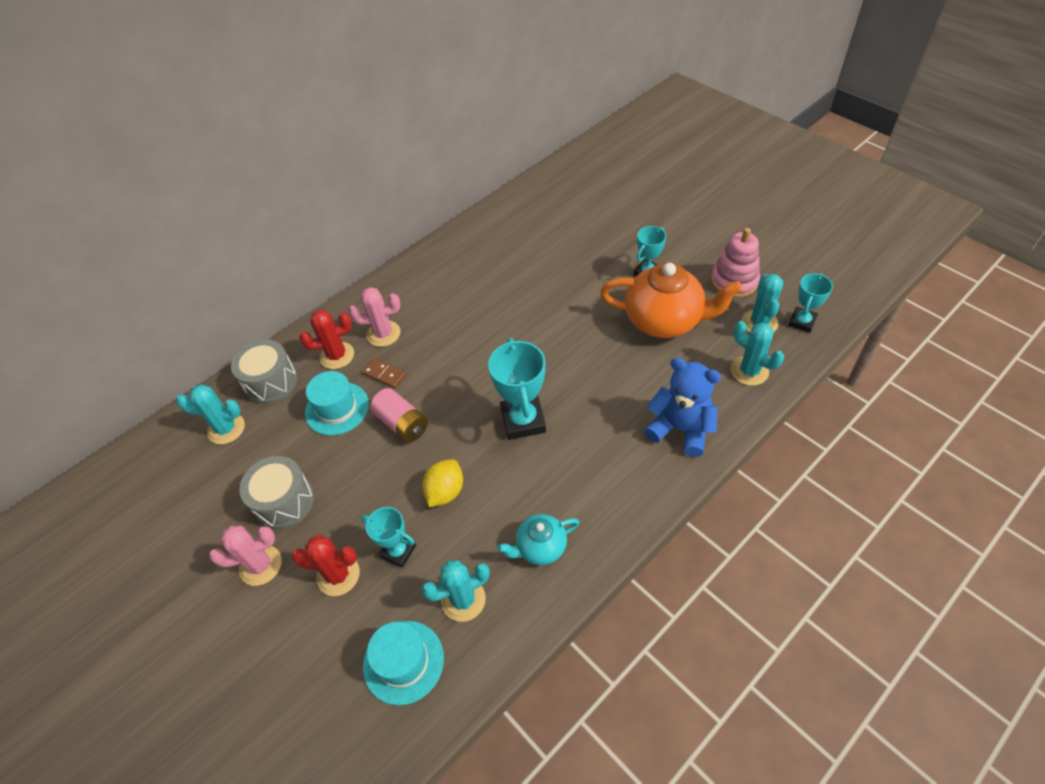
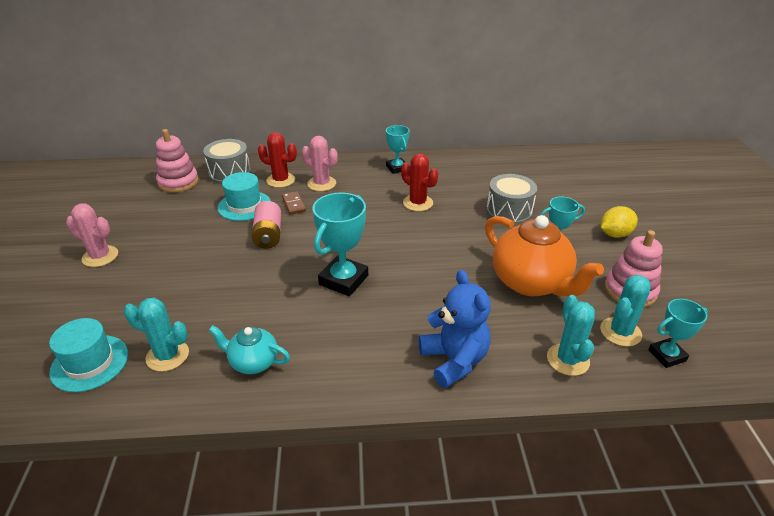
camera: 35 degrees right, 15 degrees down
turquoise cactus [176,385,245,444] -> pink stacking toy [156,129,199,192]
grey drum [239,456,314,529] -> grey drum moved to [486,174,537,225]
red cactus [292,535,360,596] -> red cactus moved to [401,153,438,211]
turquoise trophy [361,507,416,568] -> turquoise trophy moved to [386,125,410,174]
yellow lemon [422,459,463,507] -> yellow lemon moved to [601,206,638,238]

